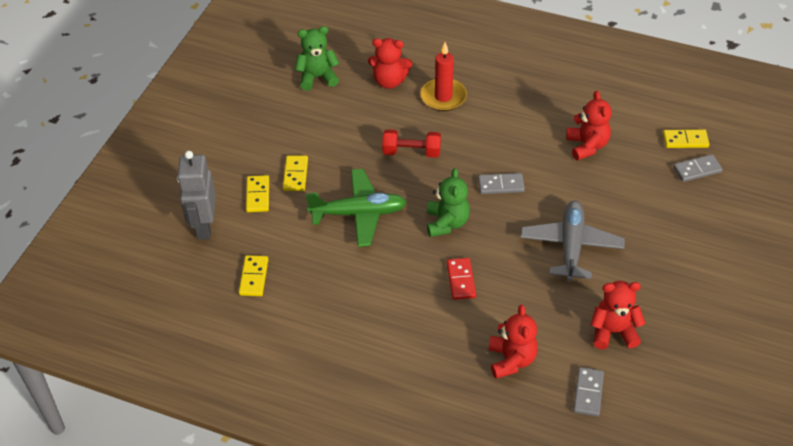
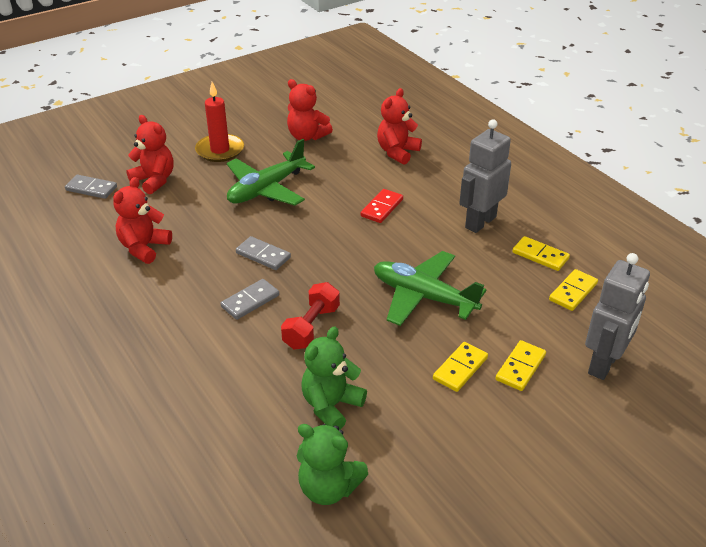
camera: 145 degrees left, 10 degrees down
red teddy bear [368,38,412,89] -> red teddy bear moved to [126,115,174,194]
red dumbbell [382,129,441,158] -> red dumbbell turned 75 degrees clockwise [281,282,340,349]
red candle [421,42,467,111] -> red candle moved to [195,82,244,162]
green teddy bear [427,168,470,237] -> green teddy bear moved to [301,326,367,430]
grey plane [520,201,625,282] -> green plane [227,139,315,206]
grey domino [573,367,604,416] -> grey domino moved to [220,279,279,320]
yellow domino [663,129,709,148] -> yellow domino moved to [512,236,570,271]
none -> grey robot [459,119,511,233]

